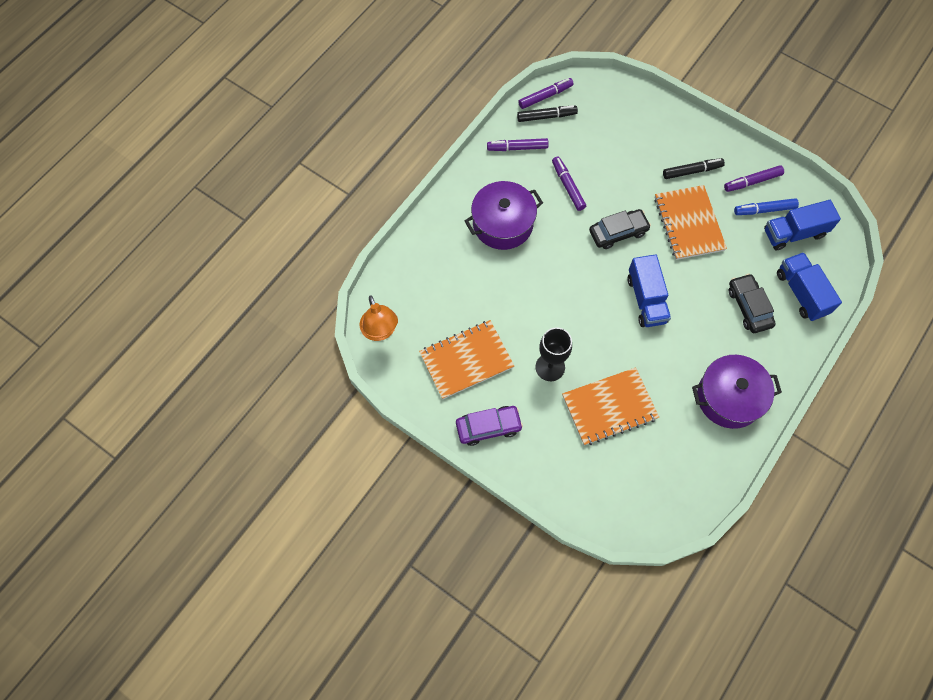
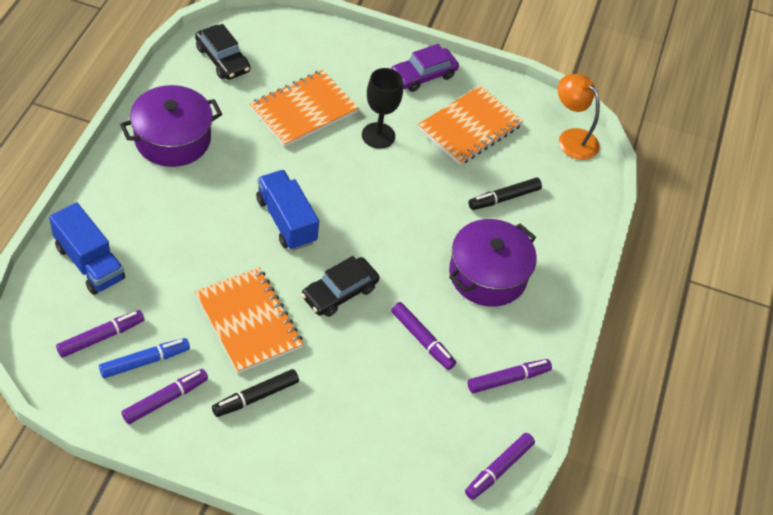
camera: 155 degrees right, 15 degrees down
black marker [517,105,578,122] -> black marker moved to [468,177,542,210]
black car [729,274,776,333] -> black car moved to [195,24,250,80]
blue truck [764,200,841,251] -> purple marker [56,310,144,358]

